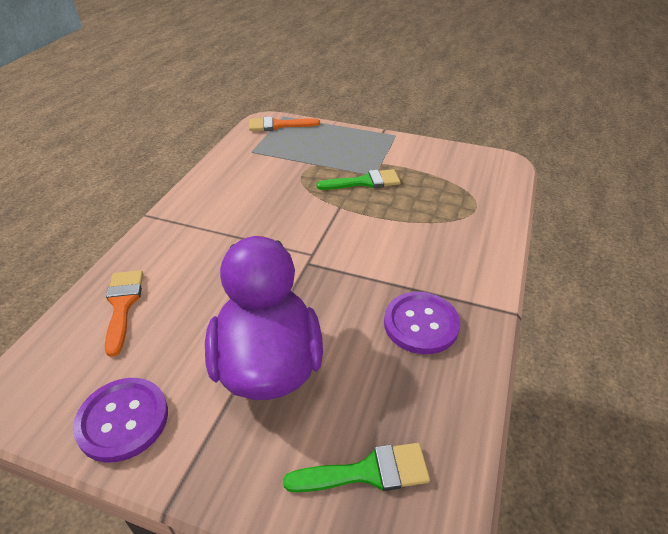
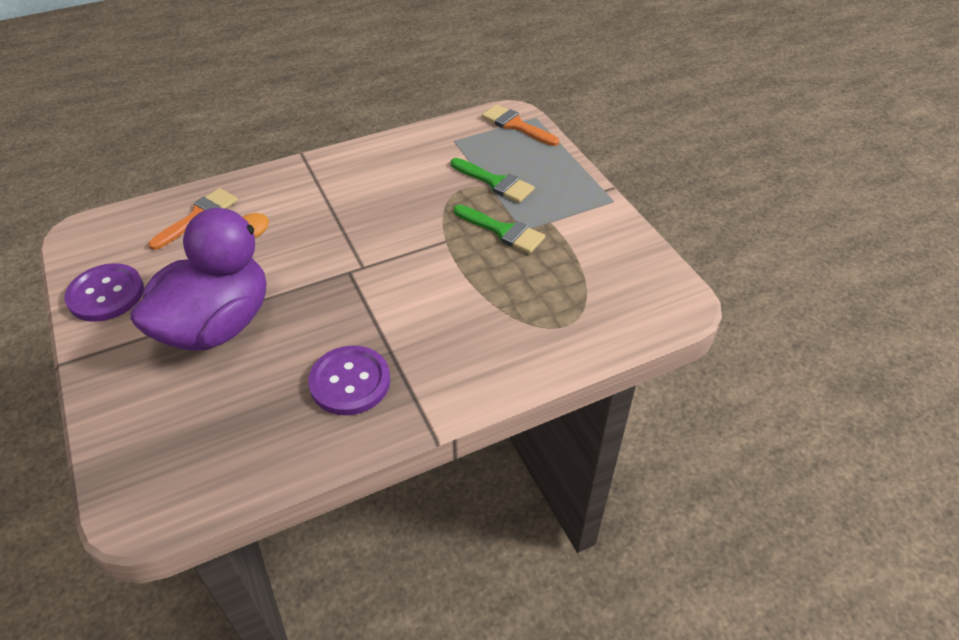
camera: 45 degrees right, 5 degrees up
green brush [283,443,430,492] -> green brush moved to [451,158,535,203]

